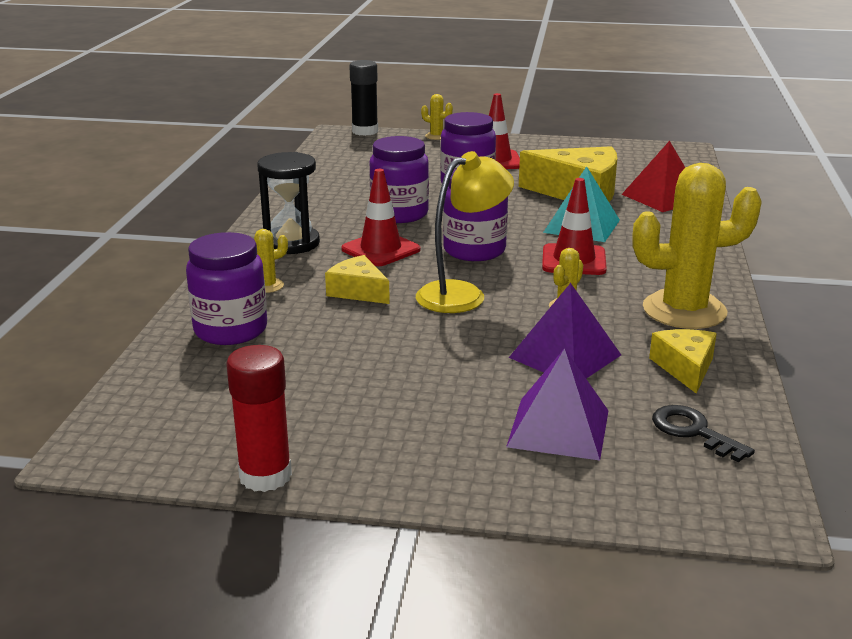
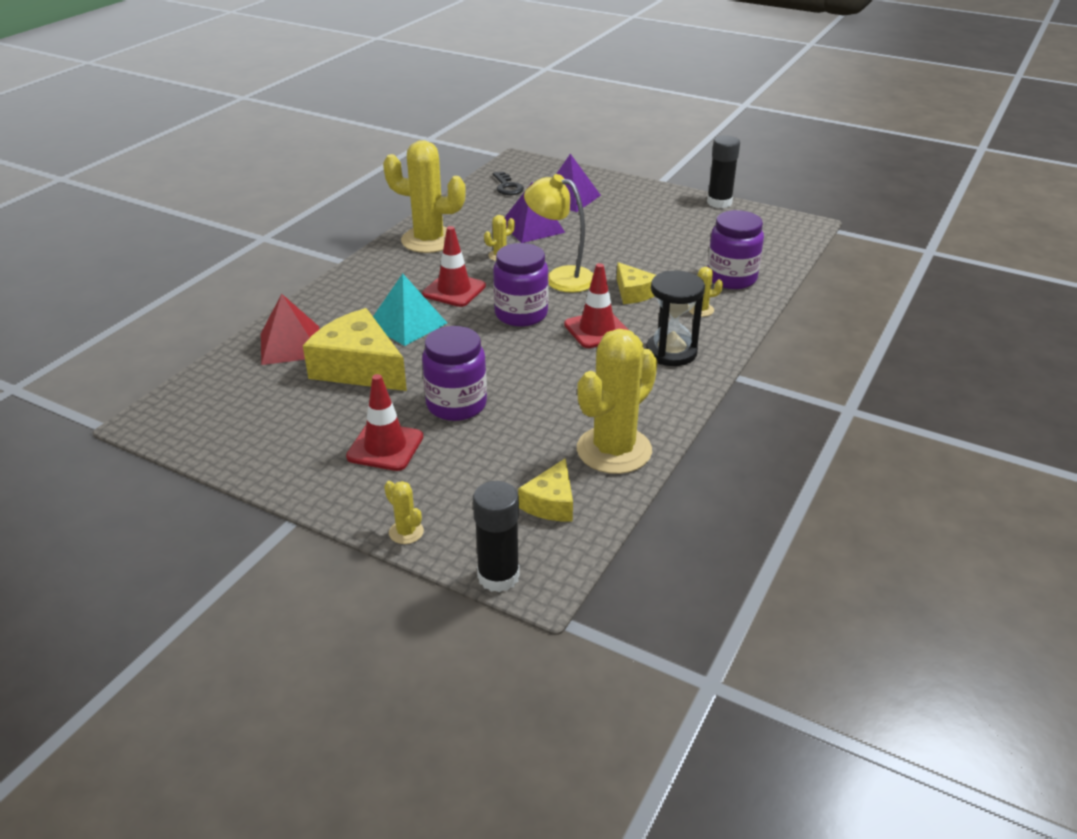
camera: 160 degrees left, 10 degrees up
red glue stick [226,345,292,492] -> black glue stick [707,135,740,208]
purple jar [370,136,429,223] -> none
yellow lamp [416,151,514,313] -> yellow lamp turned 45 degrees clockwise [524,174,593,293]
yellow cheese [649,329,717,394] -> yellow cheese moved to [518,458,573,521]
none -> yellow cactus [577,329,657,474]

